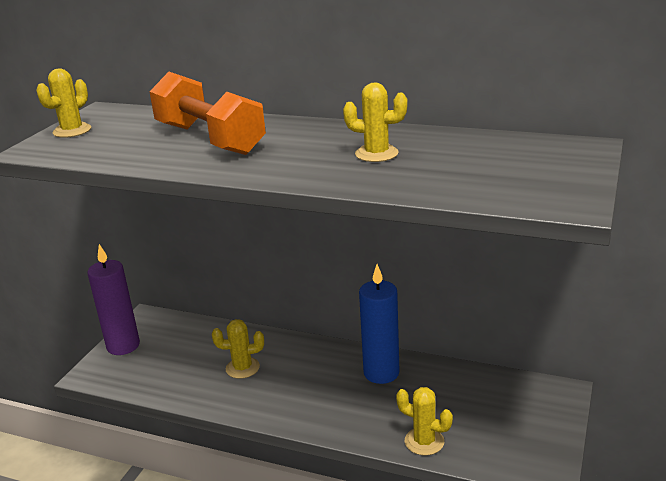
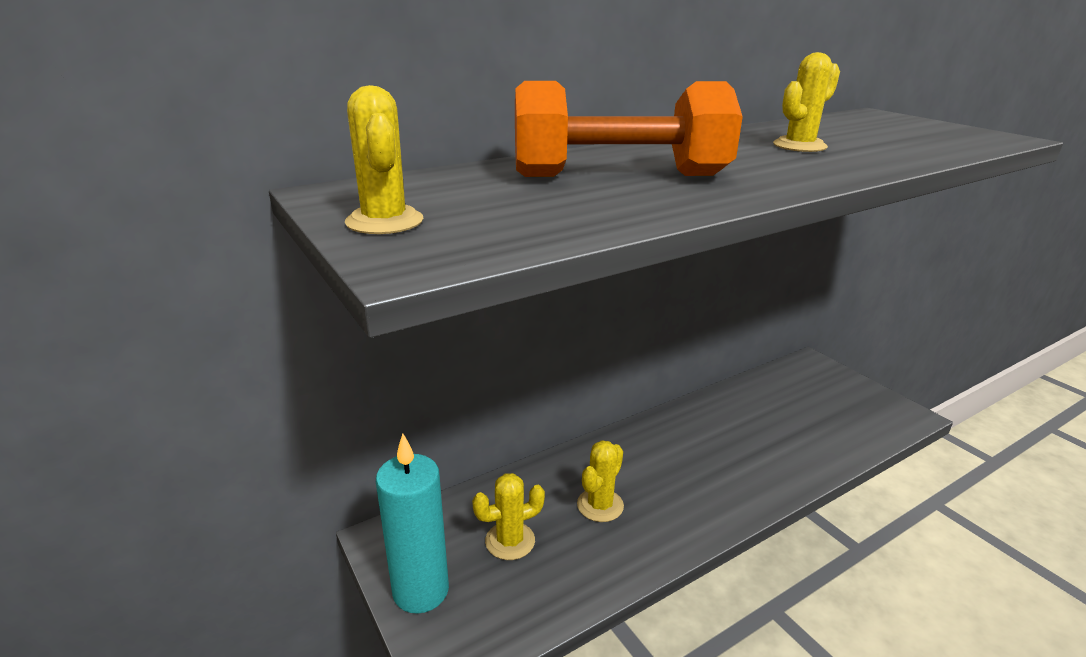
camera: 55 degrees left, 0 degrees up
purple candle [87,244,140,355] -> turquoise candle [376,433,449,614]
blue candle [359,264,400,384] -> none
yellow cactus [396,387,453,455] -> yellow cactus moved to [472,473,545,560]

